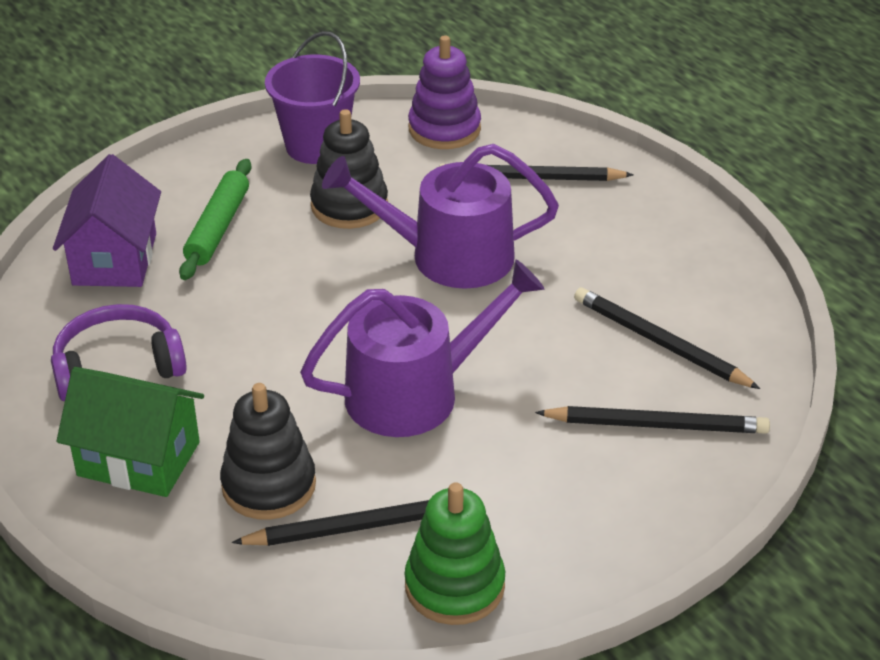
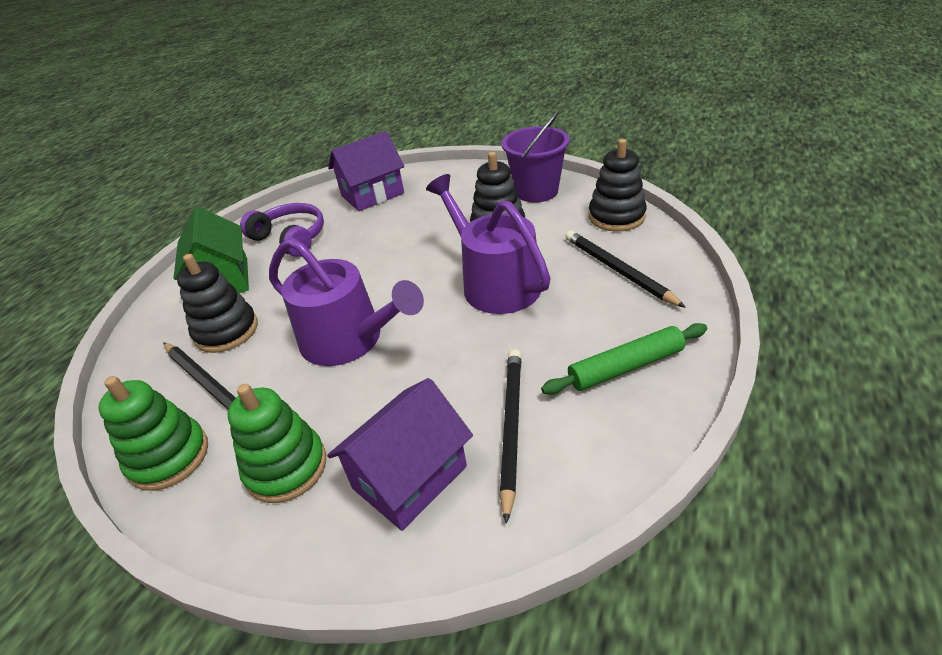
camera: 60 degrees right, 0 degrees up
green rolling pin [179,159,252,280] -> green rolling pin moved to [541,323,707,395]
purple stacking toy [408,35,481,149] -> black stacking toy [589,139,647,231]
black pencil [535,406,770,434] -> purple house [327,378,473,531]
none -> green stacking toy [228,384,326,503]

